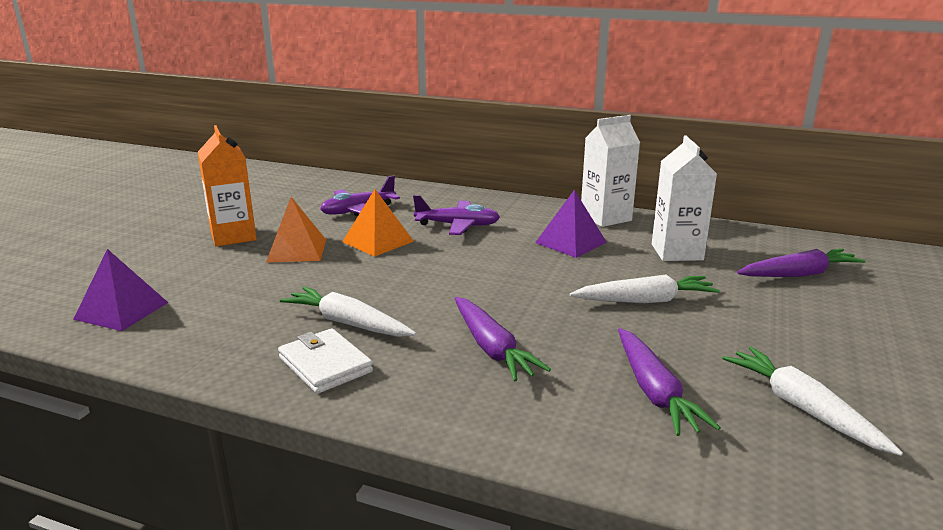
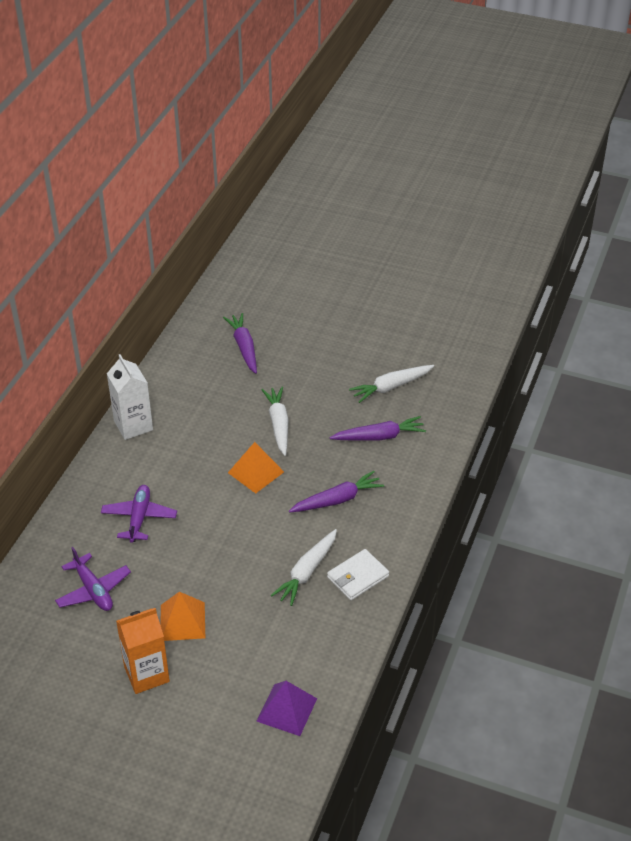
camera: 90 degrees left, 20 degrees up
orange pyramid [342,189,414,257] -> orange pyramid moved to [228,442,284,494]
purple pyramid [535,190,607,258] -> none
white carton [652,136,717,261] -> none

